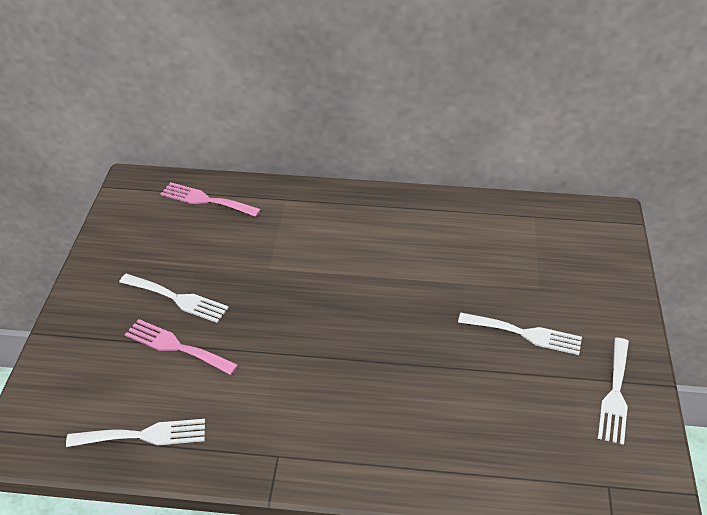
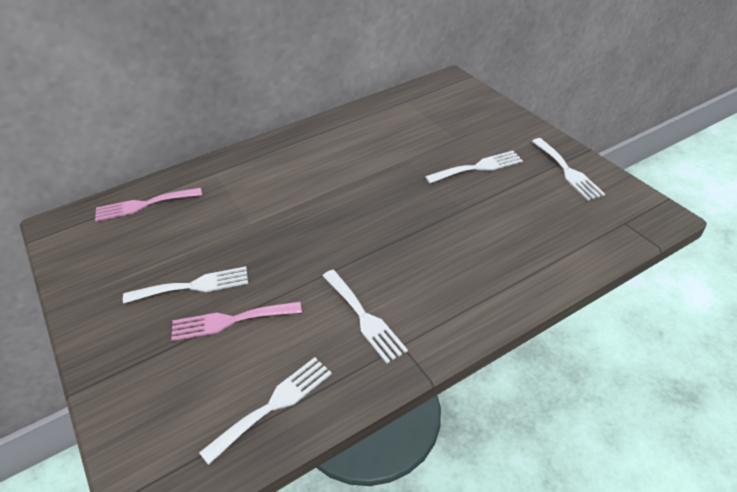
camera: 35 degrees left, 0 degrees up
none -> white fork [323,270,408,364]

